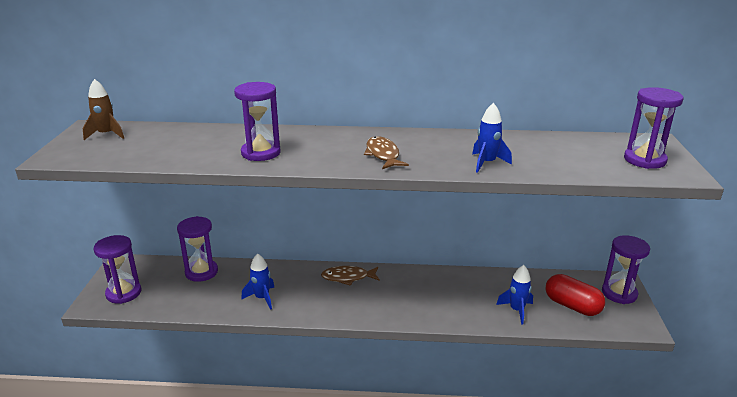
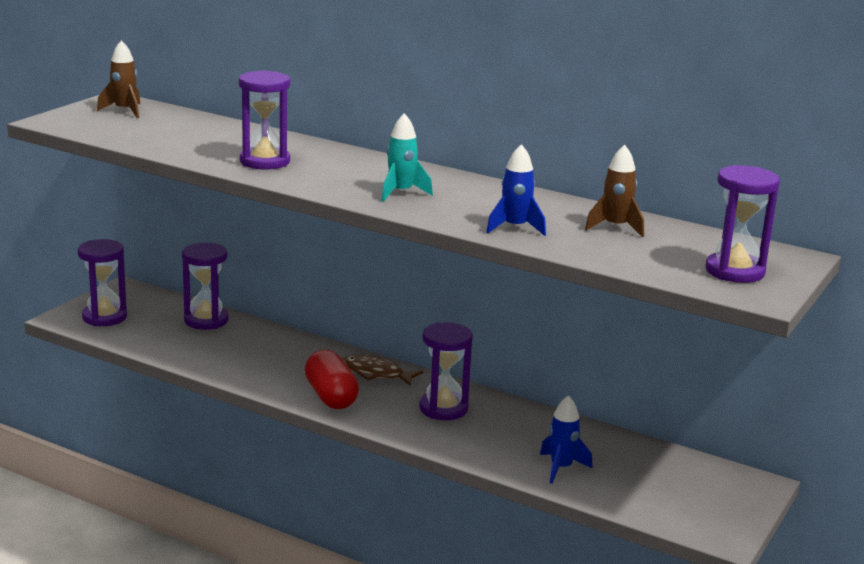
camera: 25 degrees right, 5 degrees down
blue rocket [241,253,275,310] -> none
brown fish [364,136,409,169] -> turquoise rocket [381,113,433,202]
red capsule [546,274,605,316] -> red capsule moved to [305,350,359,409]
purple hourglass [602,235,650,304] -> purple hourglass moved to [419,322,473,420]
none -> brown rocket [585,145,644,237]

